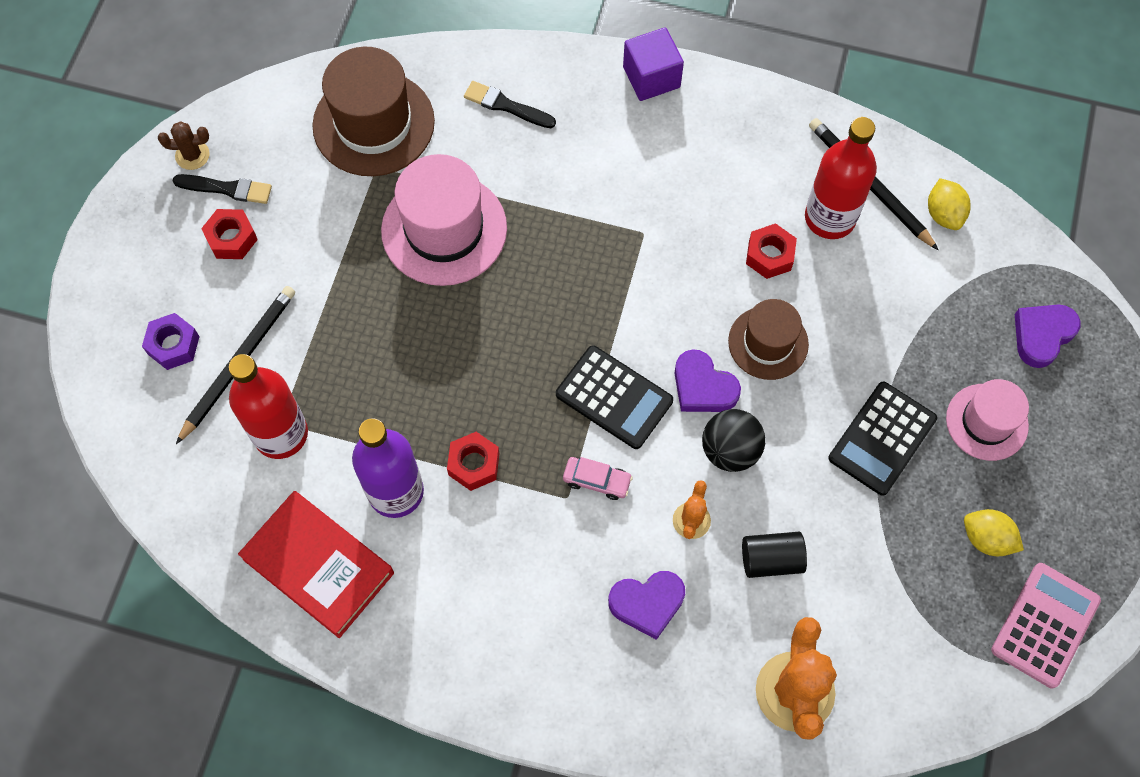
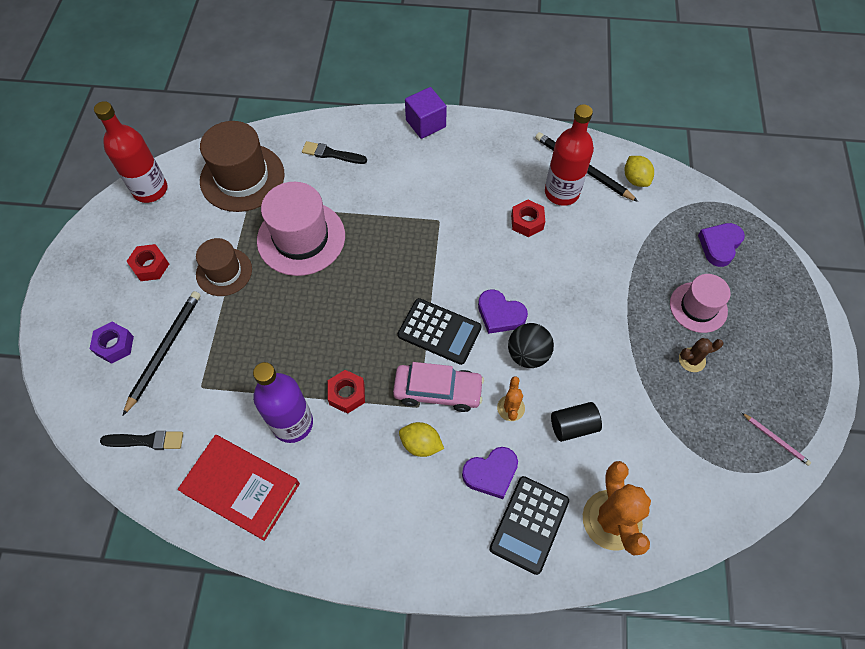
camera: 10 degrees left, 5 degrees down
brown cactus [158,122,210,170] -> brown cactus moved to [679,338,723,372]
black brush [172,174,272,204] -> black brush moved to [100,431,183,450]
red bottle [228,354,308,459] -> red bottle moved to [94,101,167,203]
pink car [563,457,633,500] -> pink car [393,362,484,412], size x1.79
brown hat [728,299,809,380] -> brown hat moved to [196,238,252,296]
black calculator [828,382,937,496] -> black calculator moved to [489,476,569,575]
yellow lemon [964,509,1024,556] -> yellow lemon moved to [399,422,444,457]
pink calculator [991,563,1101,688] -> pink pencil [742,413,811,466]

